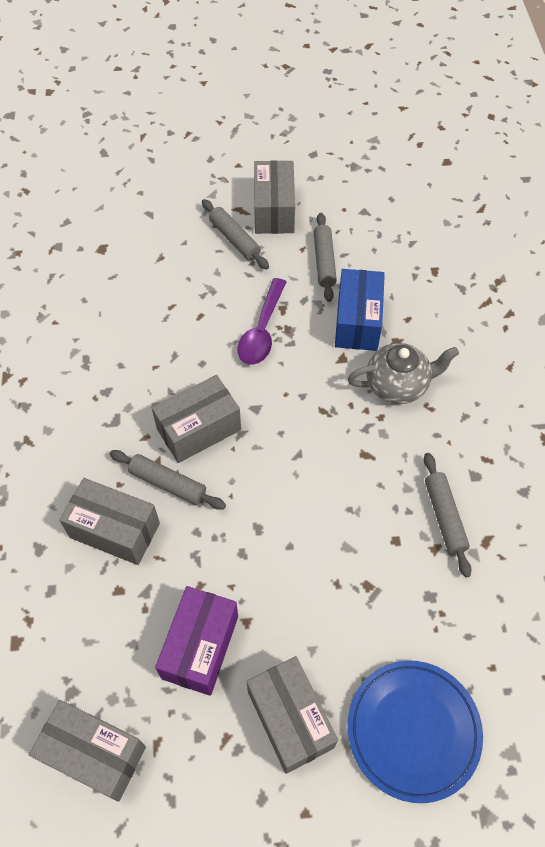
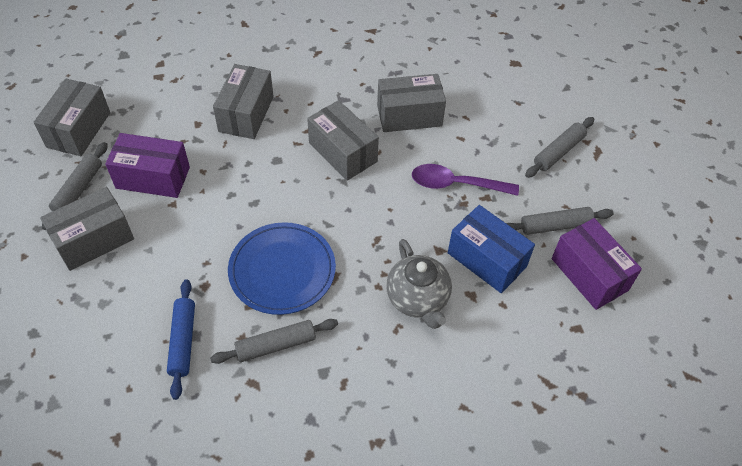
camera: 80 degrees right, 5 degrees down
grey rolling pin [110,450,226,509] -> grey rolling pin moved to [42,142,108,230]
grey box [254,160,295,234] -> grey box moved to [377,74,446,132]
blue box [335,269,385,351] -> blue box turned 45 degrees clockwise [448,205,535,293]
blue plate [348,660,483,803] -> blue plate moved to [228,222,336,315]
none -> blue rolling pin [167,279,195,400]
none -> purple box [552,218,642,310]

